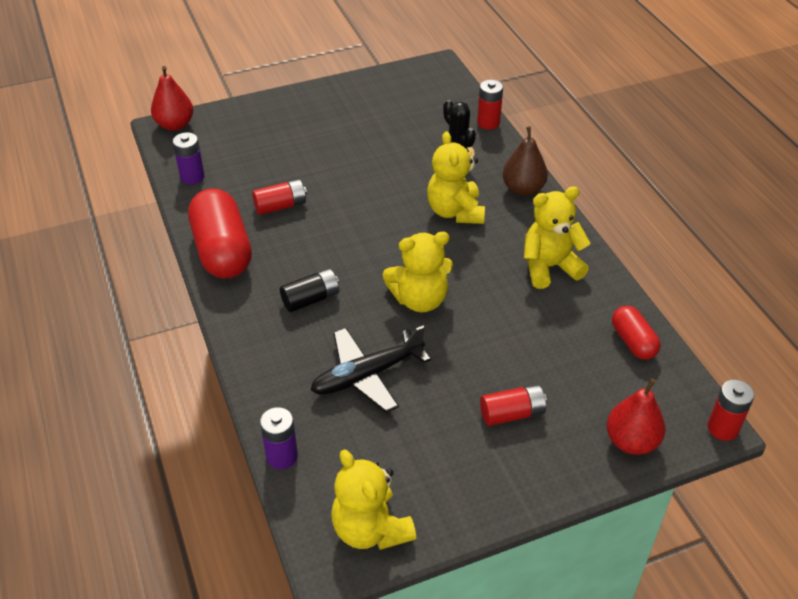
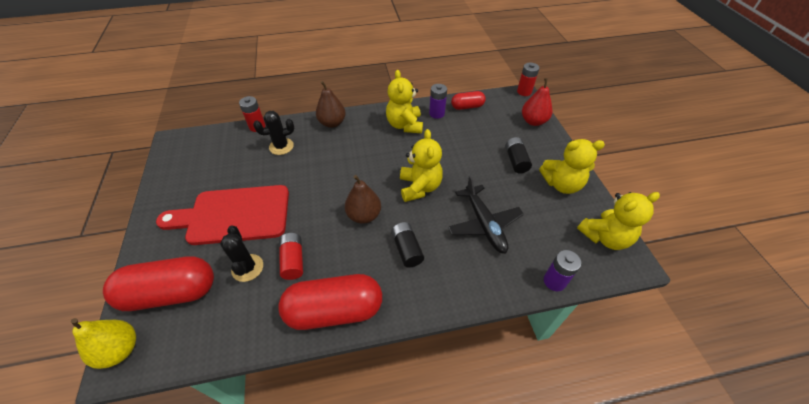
camera: 80 degrees left, 5 degrees up
red pear [151,66,193,131] -> yellow pear [71,318,136,369]
purple battery [173,132,205,185] -> purple battery moved to [429,84,447,119]
yellow teddy bear [427,131,485,224] -> yellow teddy bear moved to [539,139,605,194]
red battery [480,384,547,426] -> black battery [505,137,532,173]
none -> red capsule [103,256,214,311]
none -> red cutting board [156,185,289,245]
none -> black cactus [220,225,263,282]
none -> brown pear [345,175,381,224]

